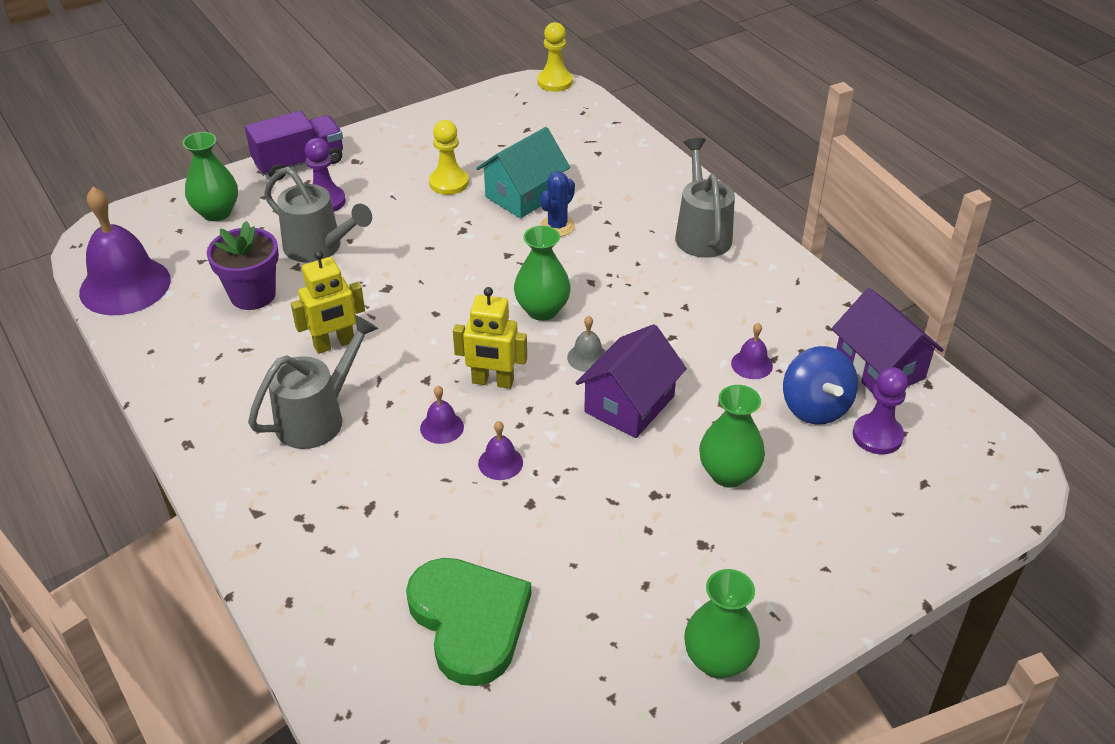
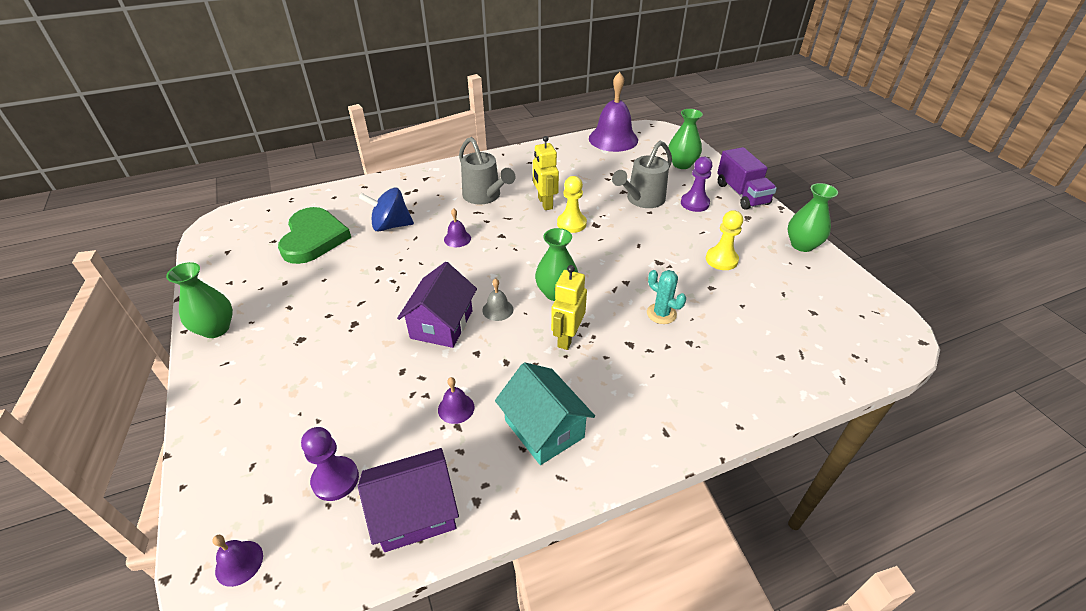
camera: 100 degrees right, 0 degrees up
purple flower pot [207,221,279,310] -> none
green heart [406,558,531,686] -> green heart turned 75 degrees counterclockwise [278,207,351,264]
yellow robot [453,287,527,389] -> yellow robot moved to [551,265,587,350]
turquoise house [476,127,570,218] -> turquoise house moved to [495,362,595,465]
purple bell [478,421,523,480] -> purple bell moved to [212,535,263,587]
yellow pawn [537,22,573,92] -> yellow pawn moved to [557,176,587,233]
blue cactus [540,171,575,237] -> turquoise cactus [647,270,686,324]
purple house [575,324,687,438] -> purple house turned 60 degrees clockwise [397,262,477,348]
grey watering can [675,138,735,258] -> none
green vase [699,385,765,488] -> green vase moved to [787,183,838,252]
blue spinning top [783,346,858,425] -> blue spinning top moved to [359,188,414,232]

